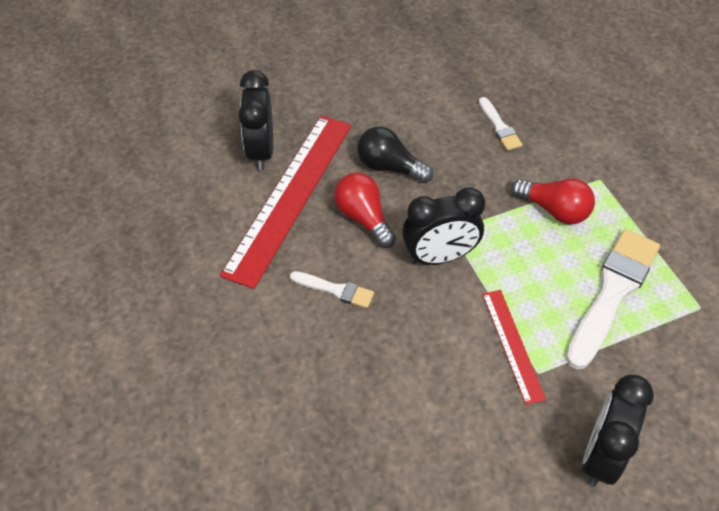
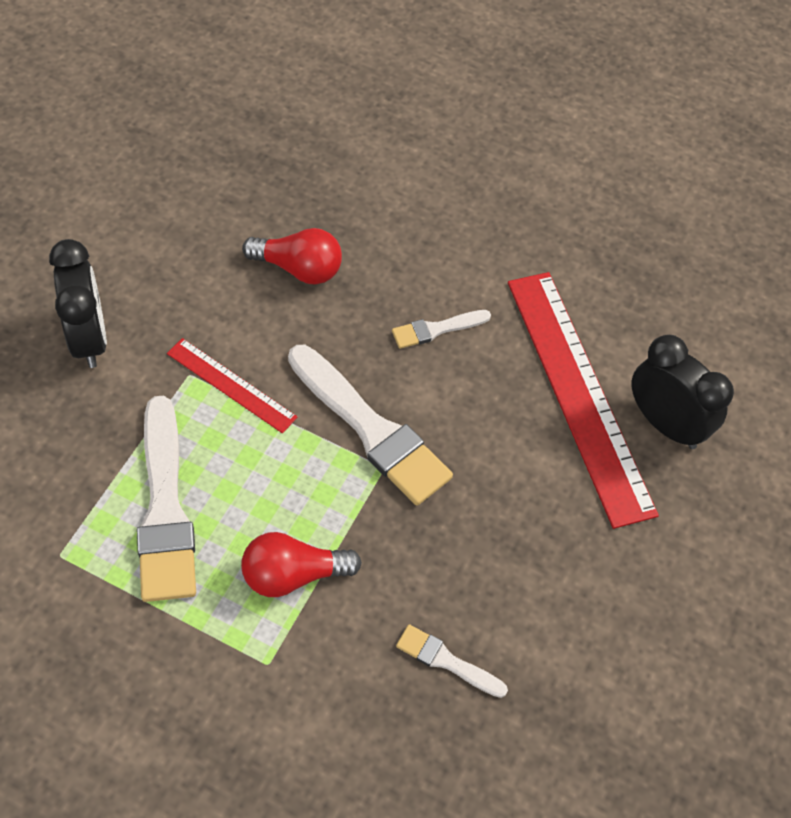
camera: 135 degrees right, 5 degrees up
red light bulb [334,173,396,248] -> red light bulb moved to [242,228,342,285]
black light bulb [357,127,433,183] -> none
black clock [402,187,485,265] -> white brush [288,345,453,505]

